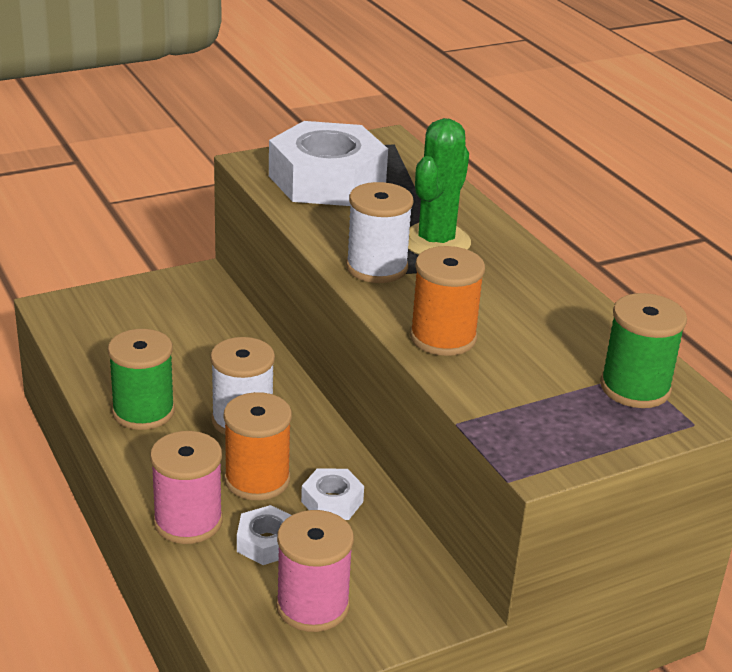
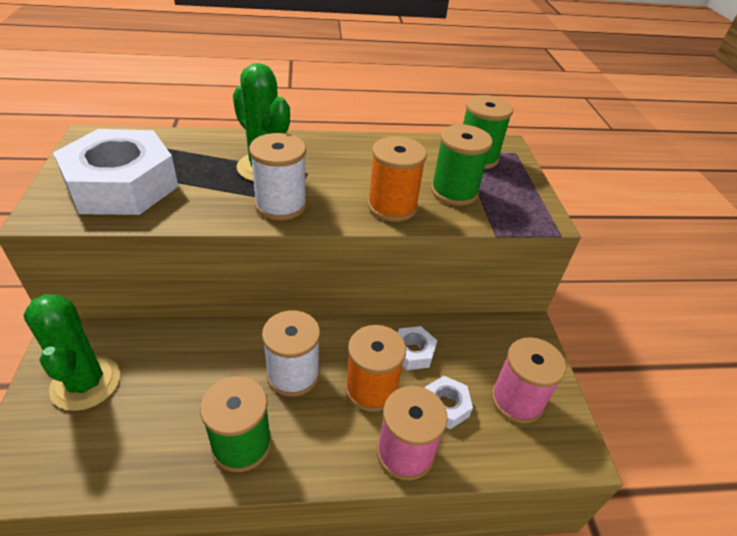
camera: 70 degrees left, 10 degrees up
none -> green cactus [24,294,120,411]
none -> green spool [431,124,493,206]

